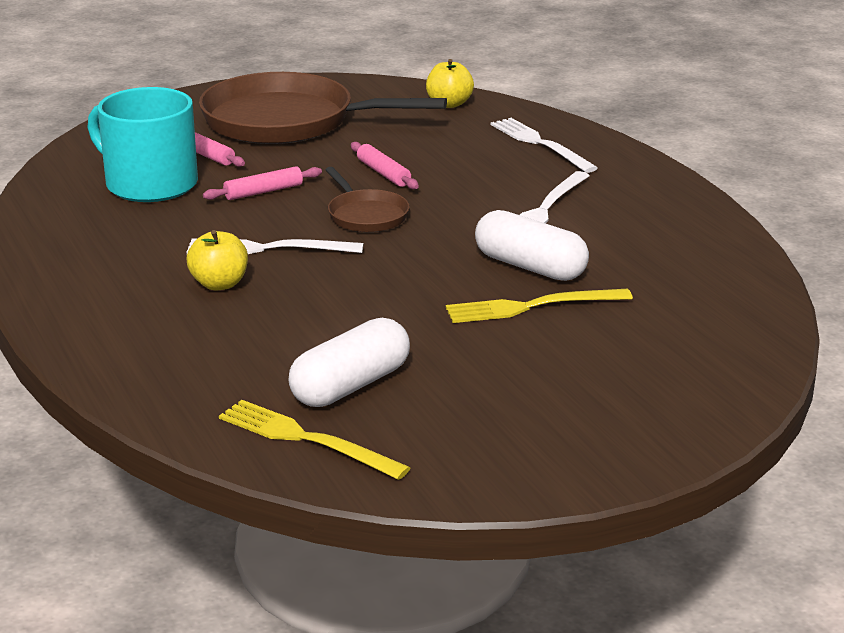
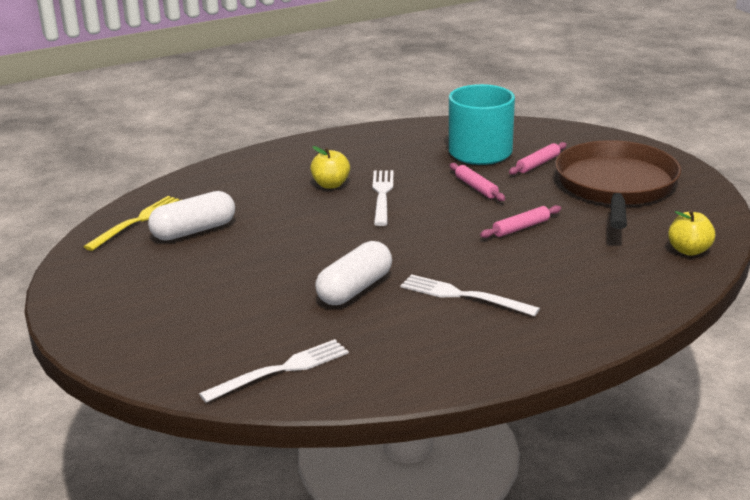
camera: 90 degrees right, 0 degrees up
white capsule [288,318,410,407] -> white capsule turned 75 degrees counterclockwise [148,191,235,241]
brown pan [325,167,410,232] -> none
yellow fork [446,289,633,323] -> none
white fork [491,118,598,173] -> white fork moved to [199,339,349,403]

